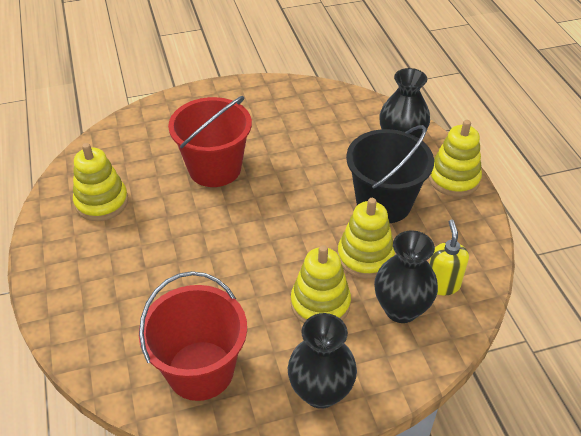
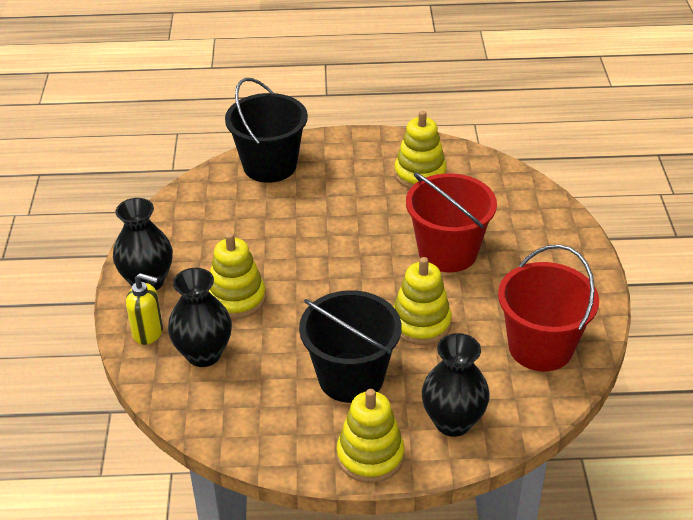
camera: 105 degrees right, 5 degrees down
red bucket [139,271,247,401] -> red bucket moved to [498,245,599,371]
yellow stacking toy [337,198,395,279] -> yellow stacking toy moved to [393,257,452,345]
yellow soap dispenser [429,219,469,295] -> yellow soap dispenser moved to [126,273,163,345]
none -> black bucket [225,78,308,183]

